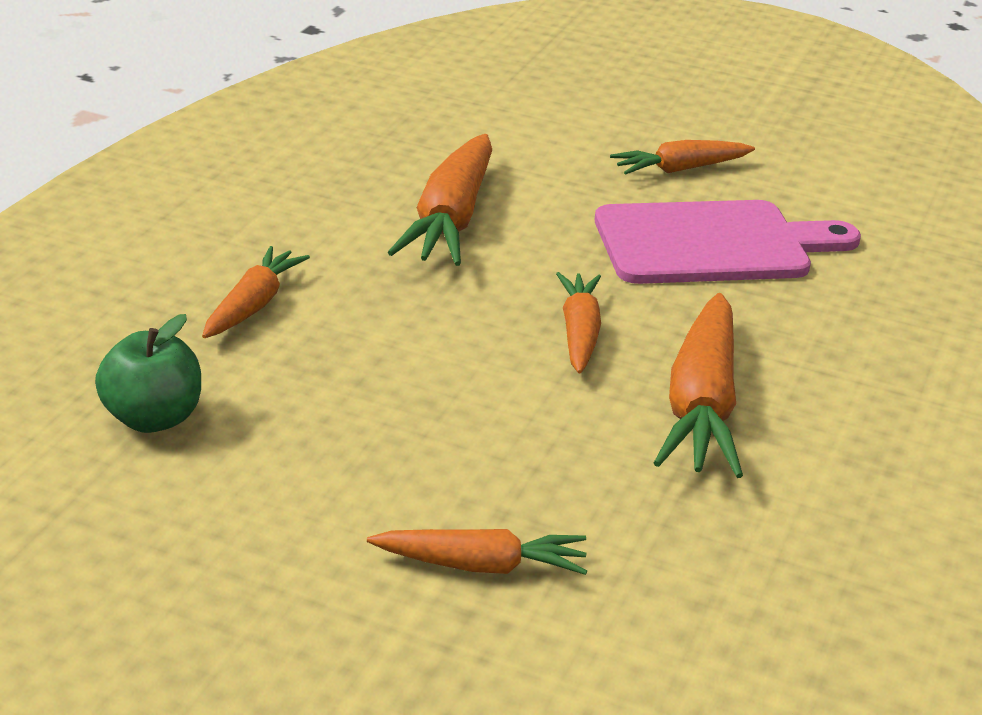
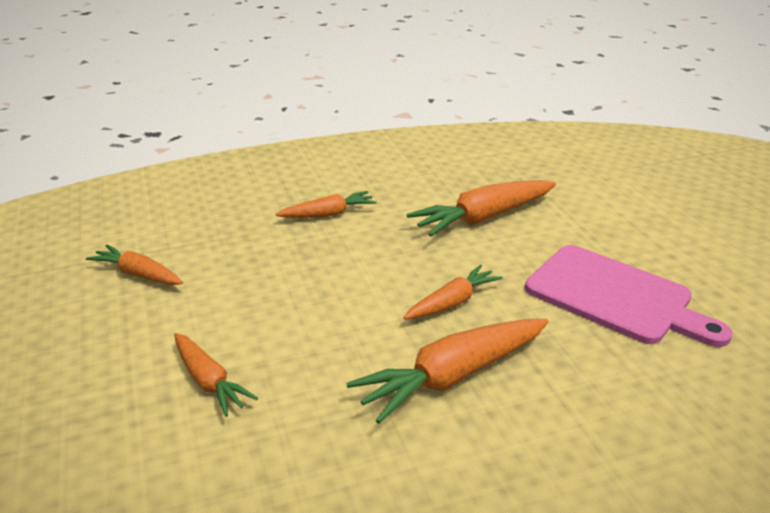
camera: 50 degrees right, 0 degrees up
green apple [95,314,201,433] -> none
orange carrot [610,140,755,174] -> orange carrot moved to [86,245,183,285]

